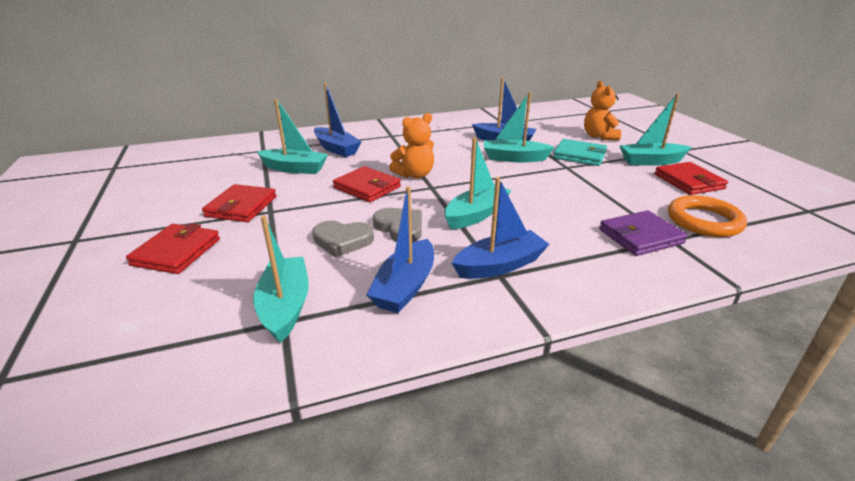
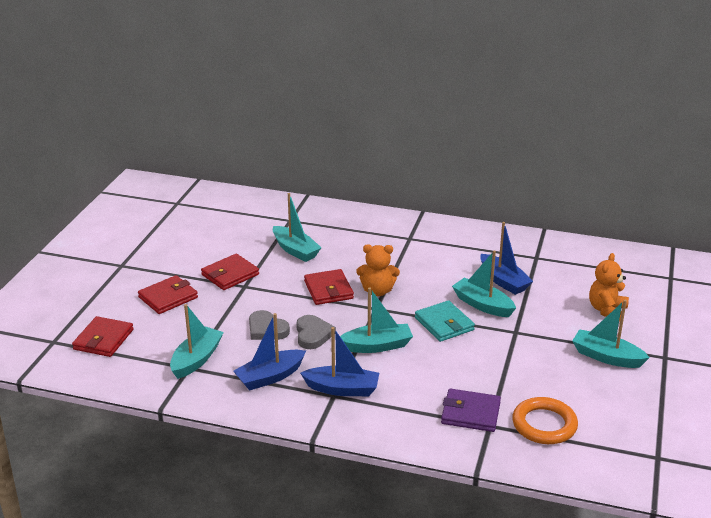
camera: 35 degrees right, 0 degrees up
blue boat [314,83,361,157] -> none
turquoise wallet [553,139,607,166] -> turquoise wallet moved to [415,300,475,342]
red wallet [654,162,728,195] -> red wallet moved to [72,316,133,357]

